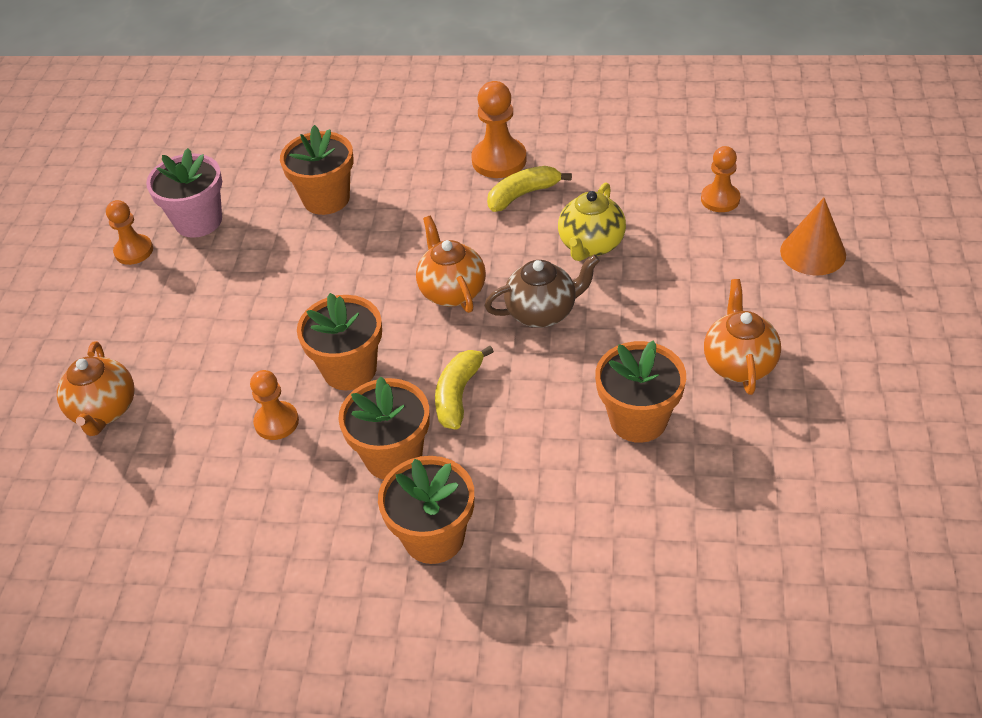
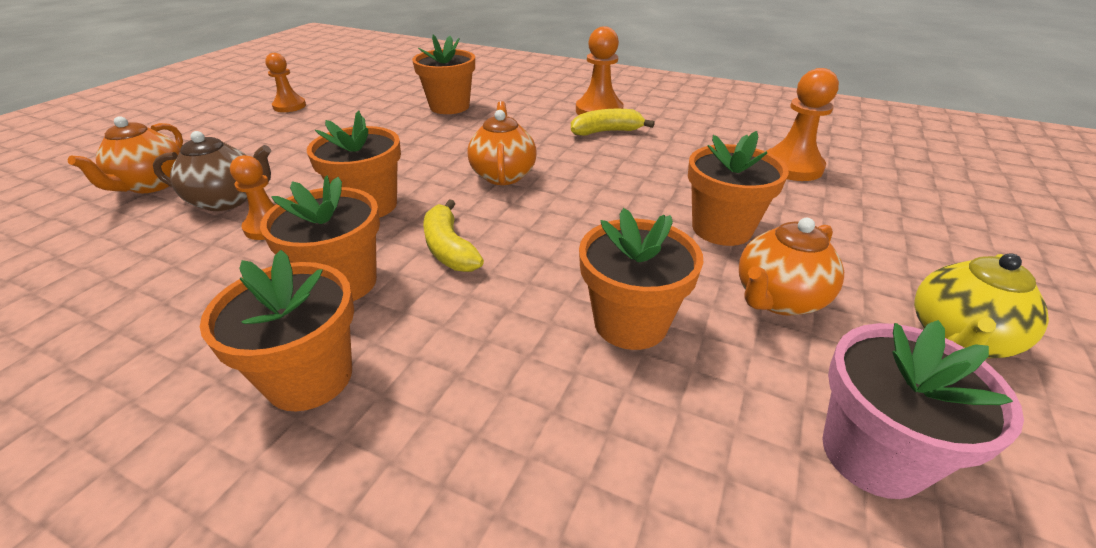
camera: 15 degrees right, 10 degrees down
pink flower pot [146,148,222,238] -> pink flower pot moved to [822,320,1024,499]
yellow banana [435,346,494,430] -> yellow banana turned 60 degrees counterclockwise [423,200,484,272]
brown teapot [485,255,600,328] -> brown teapot moved to [153,131,271,211]
yellow teapot [558,182,626,261] -> yellow teapot moved to [914,253,1049,358]
orange pawn [701,146,740,212] -> orange pawn [767,68,839,181], size x1.50
orange teapot [704,279,781,395] -> orange teapot turned 150 degrees counterclockwise [739,218,844,316]
orange cone [780,198,846,275] -> none
none -> orange flower pot [688,131,789,246]

